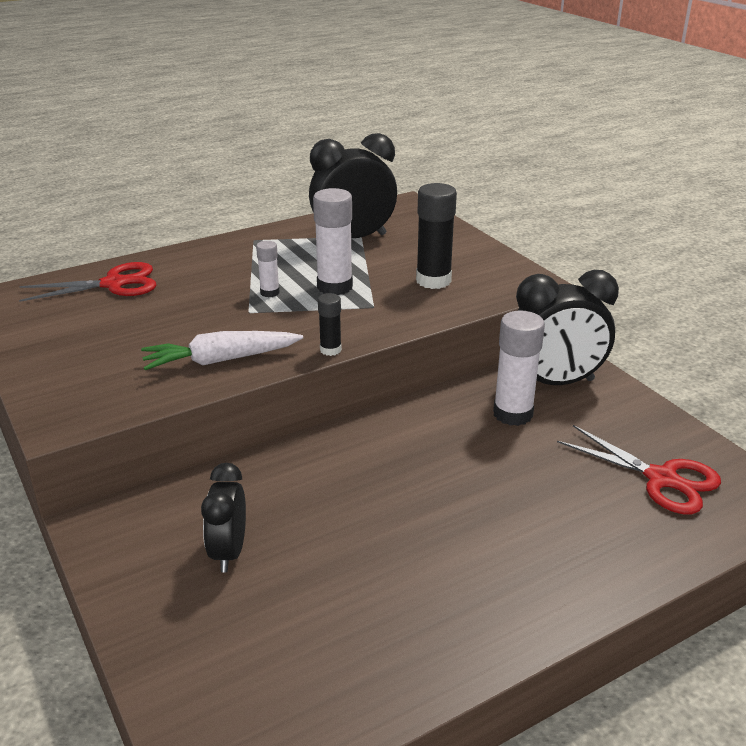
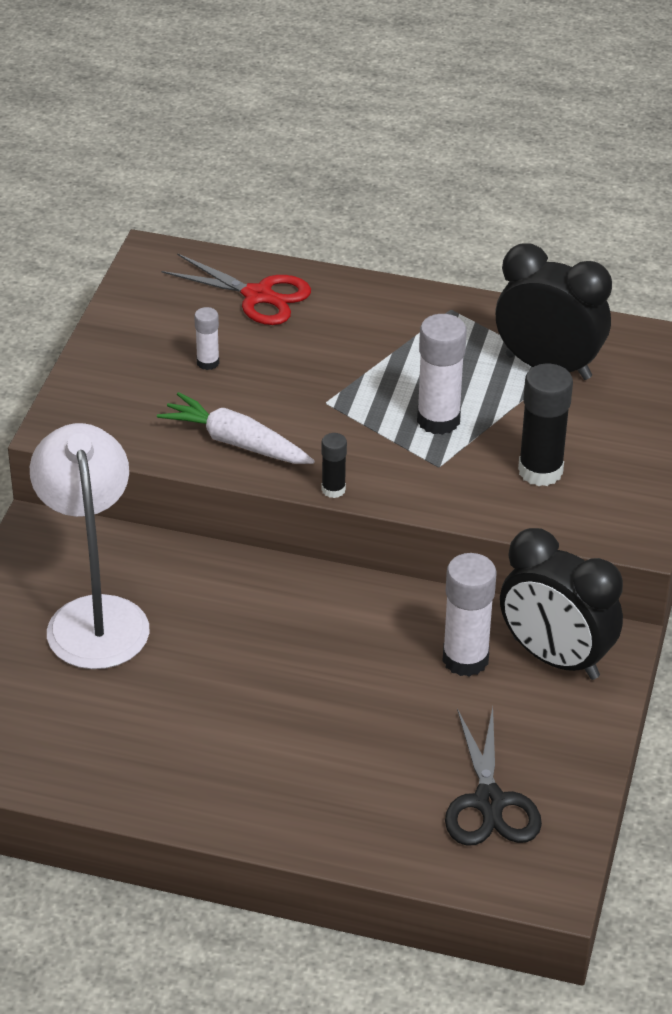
camera: 45 degrees right, 10 degrees up
black clock [201,463,246,573] -> white lamp [30,423,150,669]
white glue stick [256,241,280,297] -> white glue stick moved to [194,307,219,370]
red scissors [557,425,721,514] -> black scissors [445,707,542,846]

